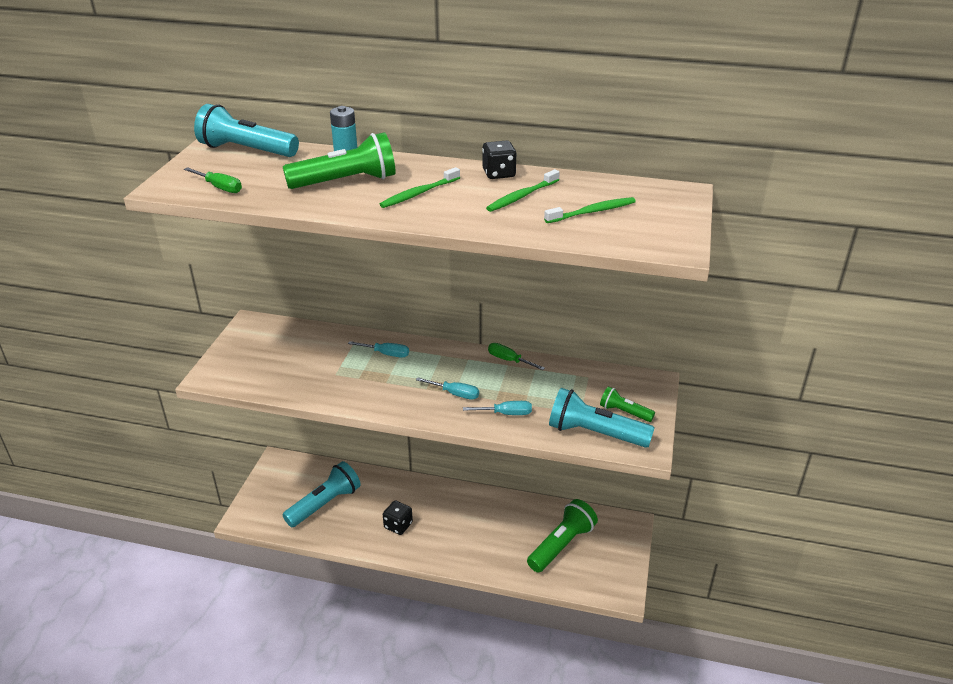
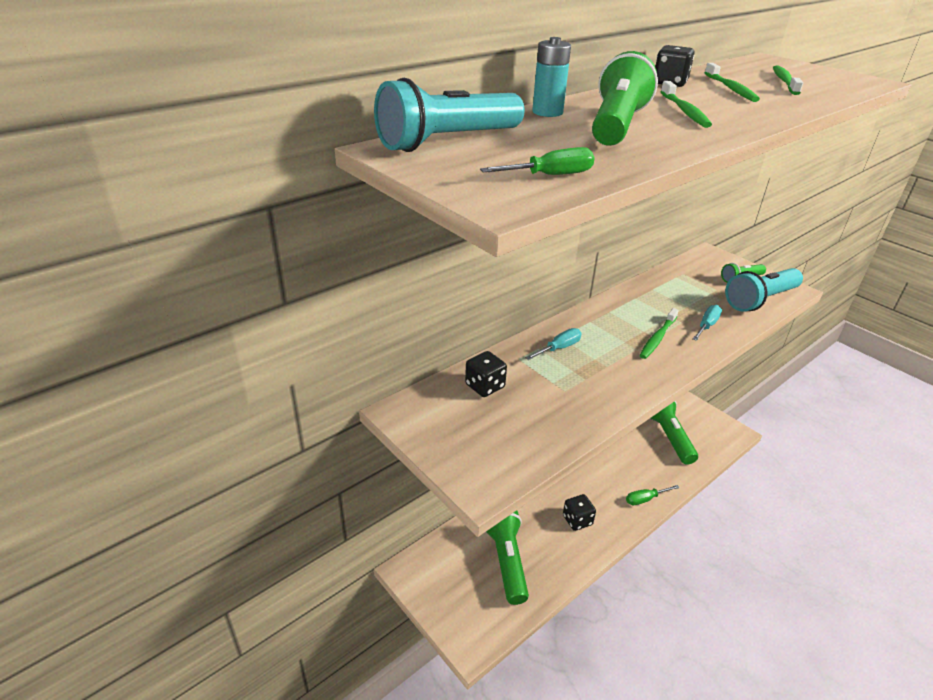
camera: 55 degrees left, 0 degrees up
turquoise flashlight [283,461,361,527] -> green flashlight [486,511,529,605]
turquoise screwdriver [416,377,479,400] -> green toothbrush [639,308,679,359]
green screwdriver [488,343,545,370] -> green screwdriver moved to [626,485,680,505]
none -> black dice [465,351,507,397]

